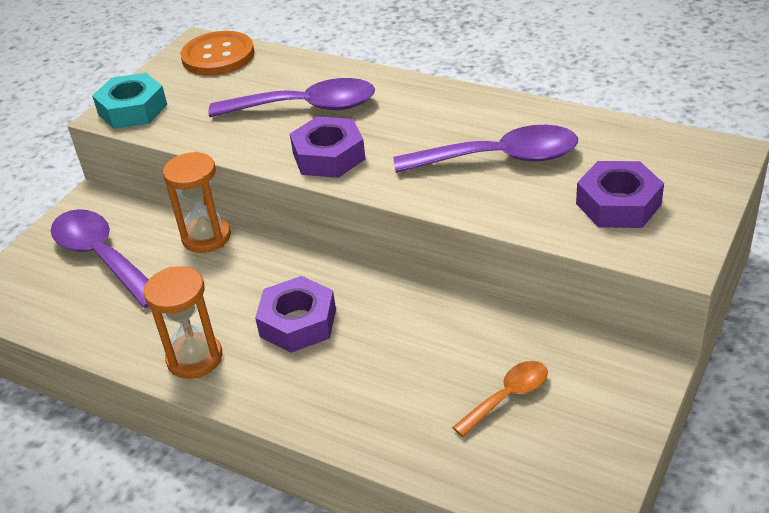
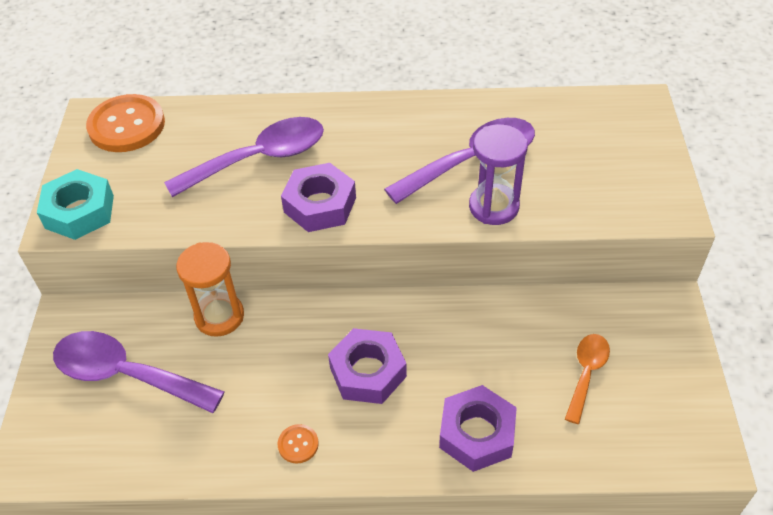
camera: 30 degrees left, 10 degrees up
orange hourglass [144,266,222,379] -> orange button [278,424,319,463]
purple nut [576,161,664,228] -> purple nut moved to [439,385,517,472]
none -> purple hourglass [469,124,528,225]

